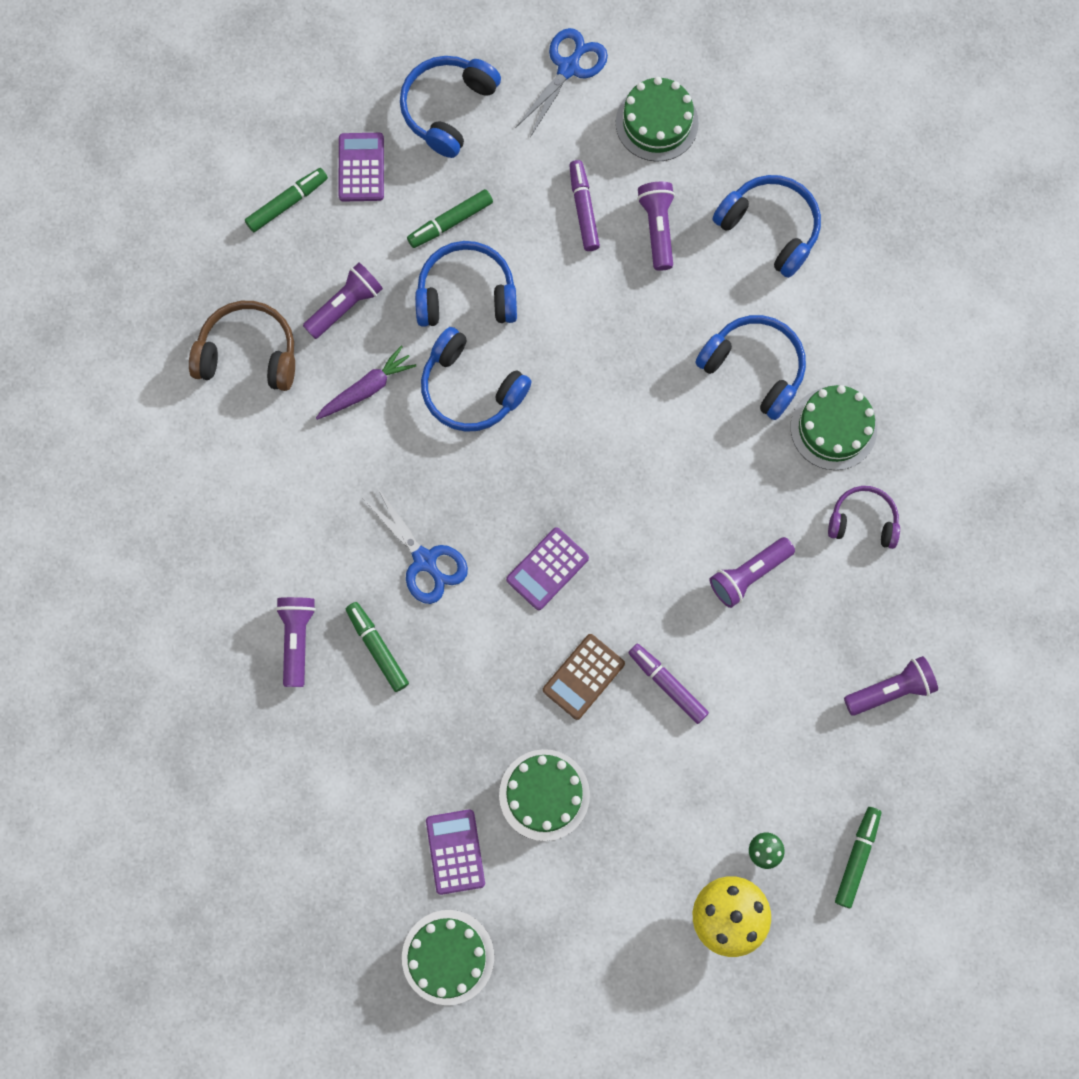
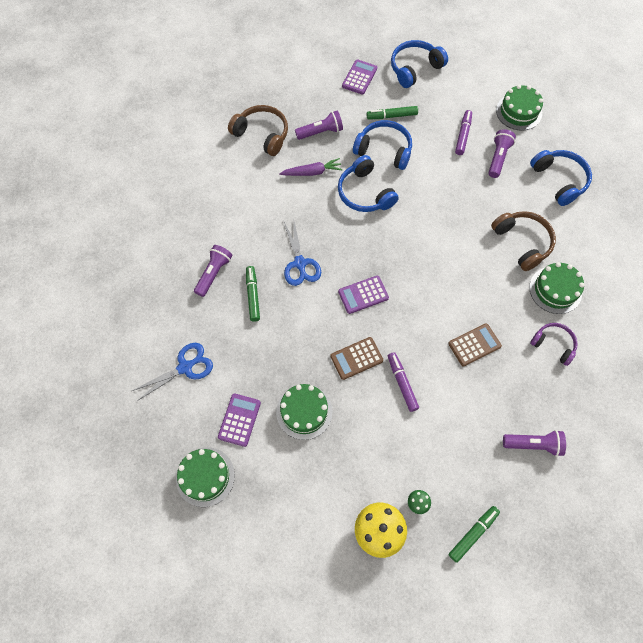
camera: 25 degrees right, 10 degrees down
green marker [245,168,328,232] -> none
blue scissors [516,28,608,137] -> blue scissors moved to [132,343,213,401]
blue headphones [695,315,806,420] -> brown headphones [491,211,556,271]
purple flashlight [710,537,795,608] -> brown calculator [448,323,502,366]

